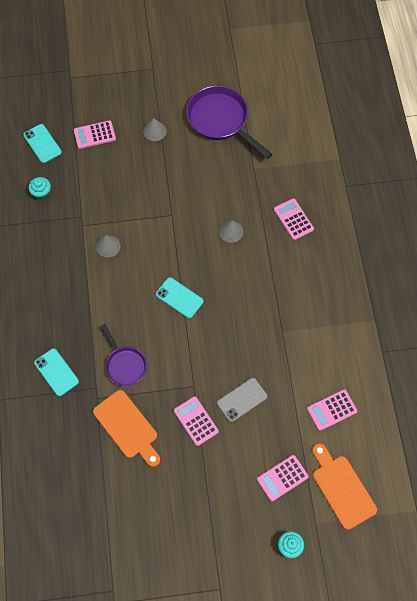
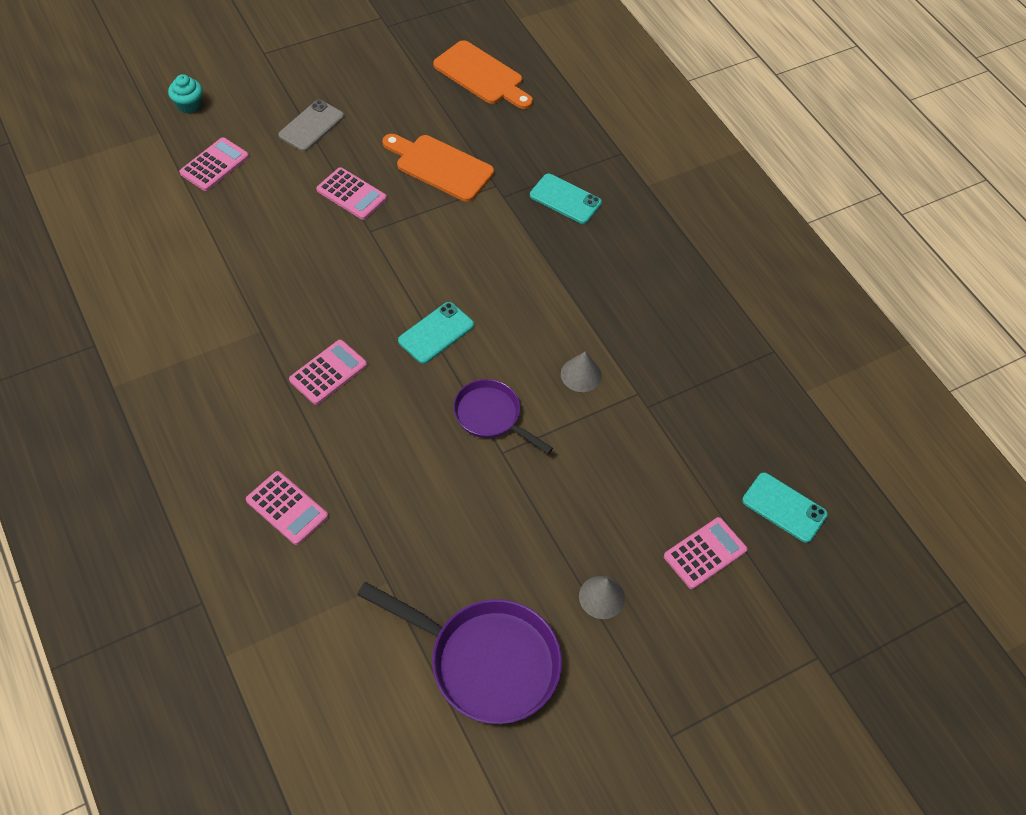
camera: 155 degrees right, 10 degrees down
turquoise cupcake [29,177,51,200] -> none
purple pan [101,324,147,386] -> purple pan moved to [453,379,553,454]
turquoise phone [156,277,204,318] -> turquoise phone turned 60 degrees counterclockwise [398,302,474,364]
grey phone [217,378,268,422] -> grey phone moved to [278,100,344,151]
grey cone [219,220,243,243] -> none
pink calculator [307,390,358,431] -> pink calculator moved to [289,340,367,405]
orange cutting board [312,444,377,530] -> orange cutting board moved to [433,40,533,109]

